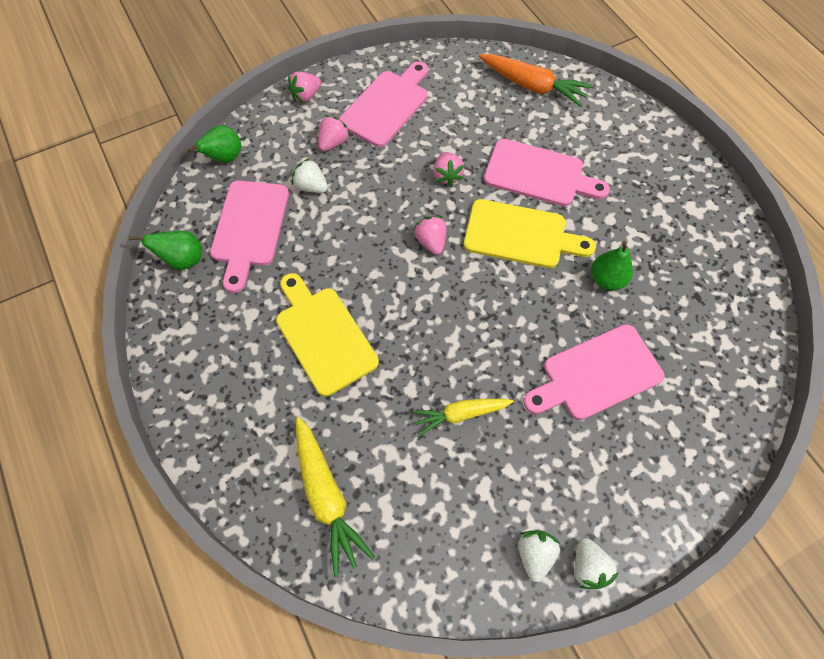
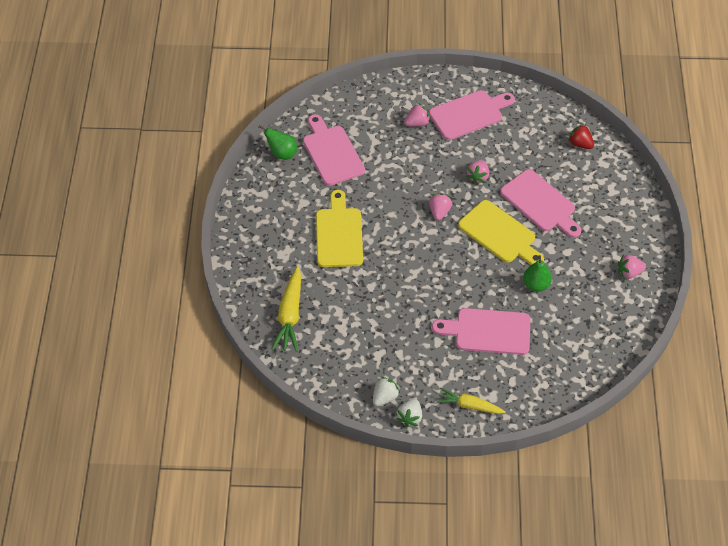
camera: 30 degrees right, 10 degrees down
green pear [188,125,241,163] -> none
pink cutting board [210,180,289,293] -> pink cutting board turned 120 degrees clockwise [303,114,365,186]
pink strawberry [288,71,321,103] -> pink strawberry moved to [618,255,646,279]
white strawberry [292,158,328,193] -> none
yellow carrot [413,399,514,435] -> yellow carrot moved to [436,388,506,414]
orange carrot [479,54,592,107] -> red strawberry [568,124,594,149]

